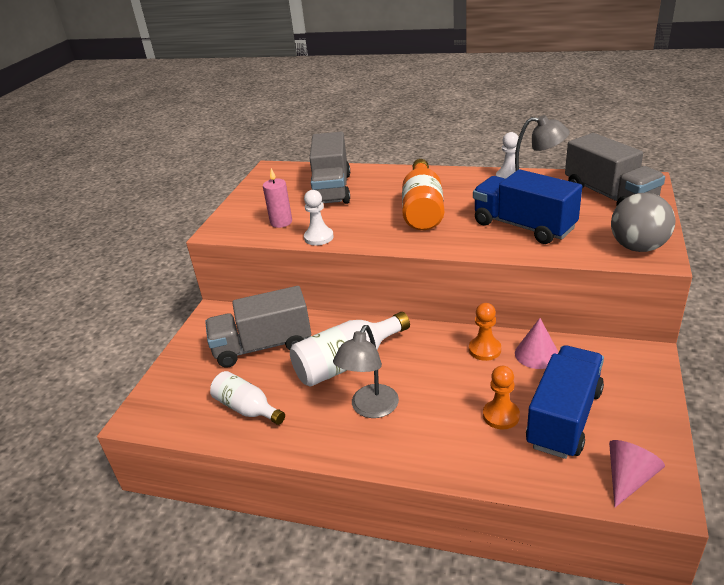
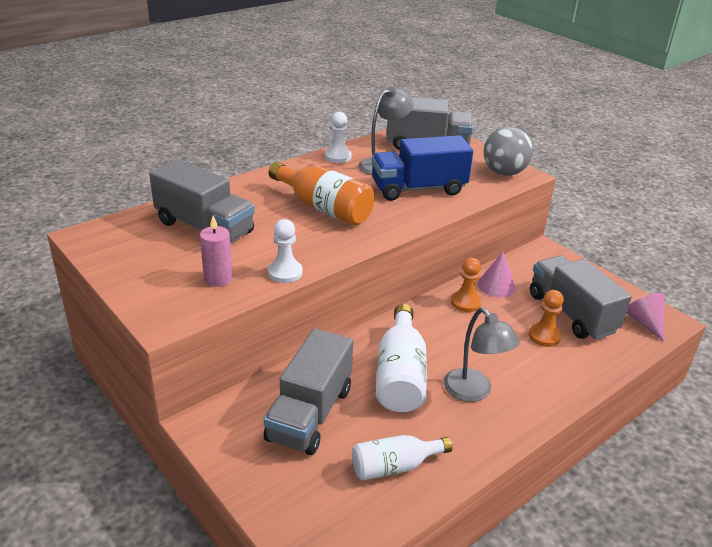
camera: 60 degrees left, 0 degrees up
blue truck [526,345,604,459] -> grey truck [530,255,632,340]

